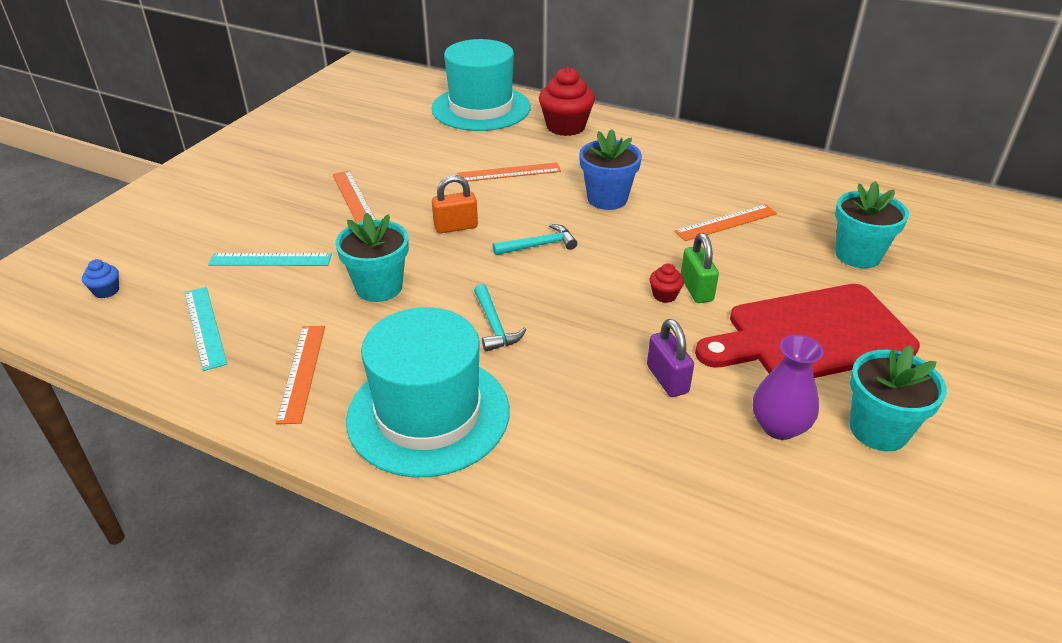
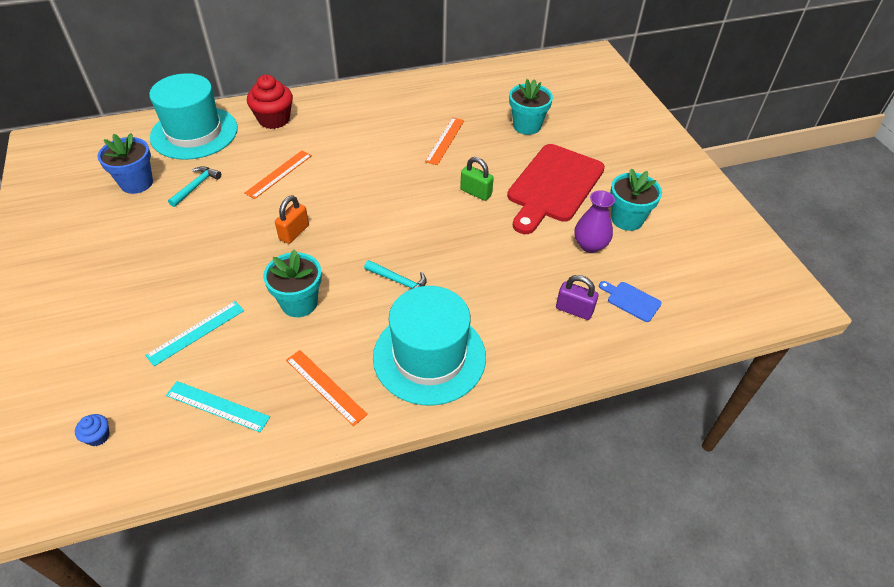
camera: 45 degrees left, 10 degrees up
orange ruler [333,171,376,223] -> none
turquoise hammer [493,224,577,255] -> turquoise hammer moved to [168,166,221,207]
blue flower pot [579,129,642,210] -> blue flower pot moved to [97,133,153,194]
purple padlock [647,319,694,397] -> purple padlock moved to [556,275,598,320]
red cupcake [650,264,684,303] -> none
none -> blue cutting board [599,281,662,322]

